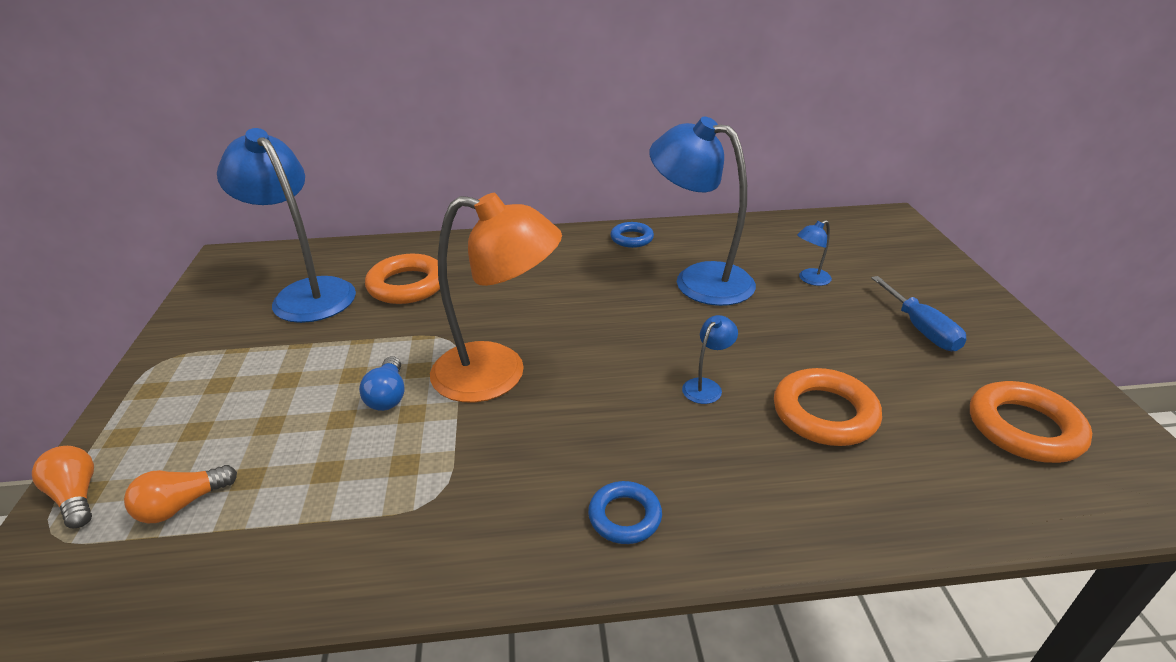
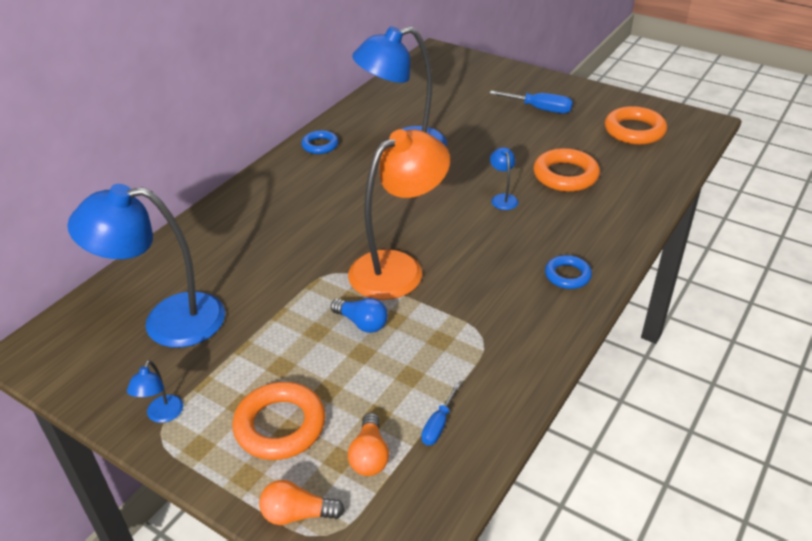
camera: 50 degrees left, 5 degrees up
orange ring [365,254,440,304] -> orange ring moved to [232,382,325,460]
blue lamp [797,220,832,286] -> blue lamp moved to [127,360,183,423]
none -> blue screwdriver [421,383,460,445]

